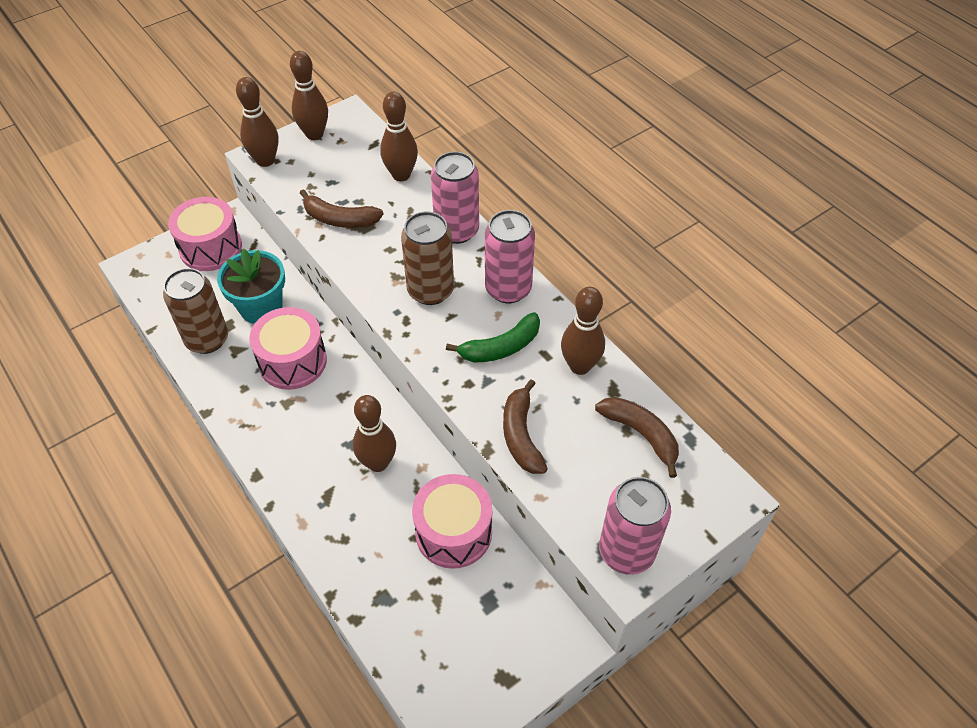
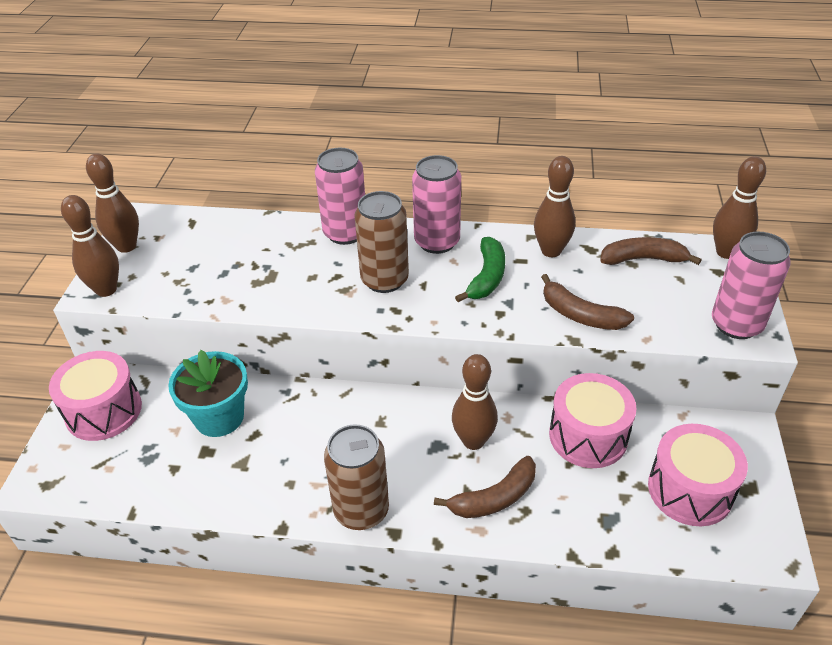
camera: 45 degrees left, 10 degrees down
brown can [163,268,228,354] -> brown can moved to [324,424,389,530]
pink drum [249,307,327,390] -> pink drum moved to [648,424,748,526]
brown banana [300,189,383,228] -> brown banana moved to [434,456,536,518]
brown bowling pin [380,92,418,181] -> brown bowling pin moved to [713,156,766,259]

